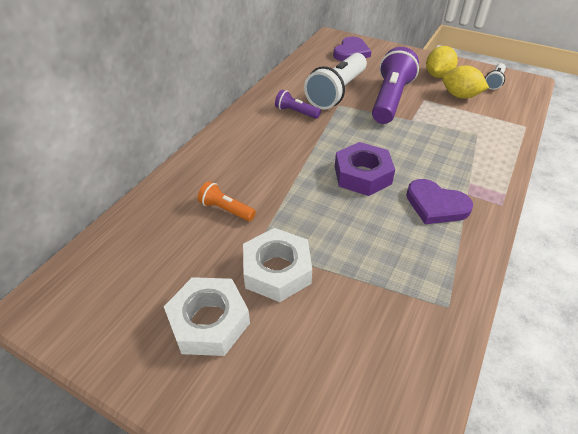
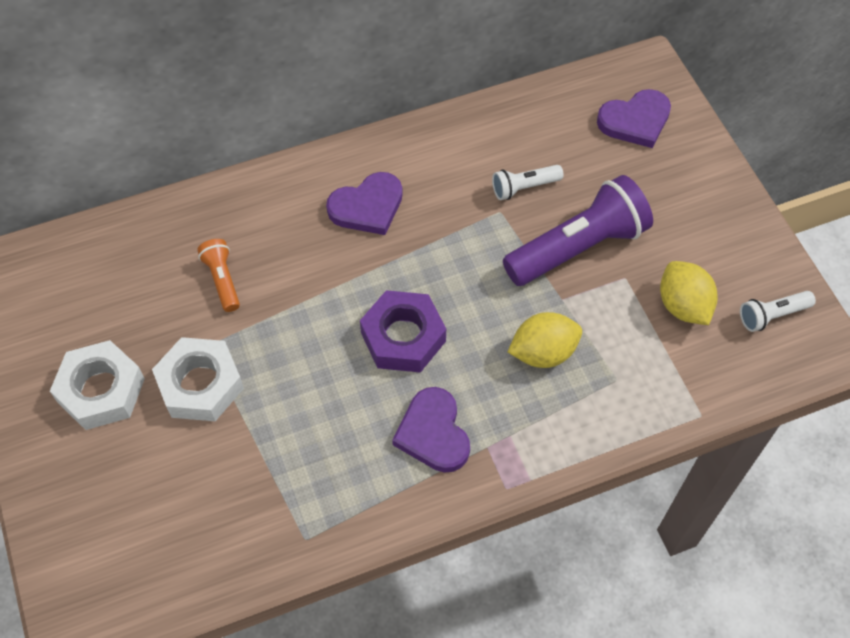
camera: 40 degrees right, 15 degrees up
purple flashlight [275,90,321,119] -> none
white flashlight [304,53,367,109] -> white flashlight [492,165,564,200], size x0.48
yellow lemon [426,46,458,78] -> yellow lemon moved to [508,312,582,368]
none -> purple heart [326,172,403,235]

